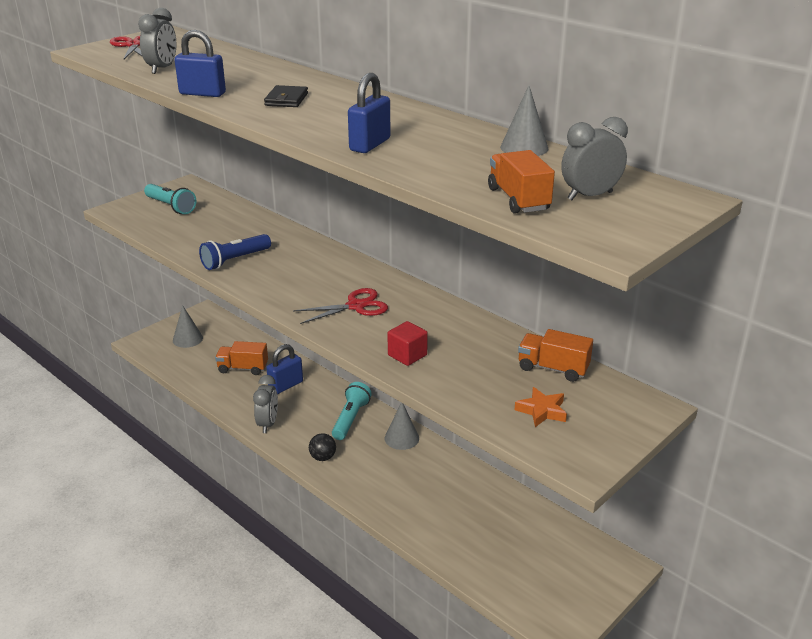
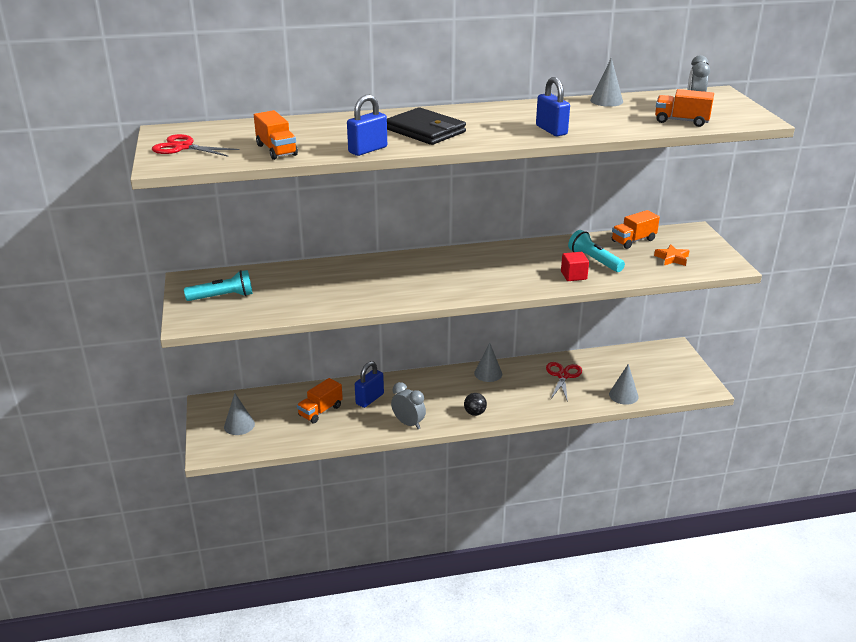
camera: 55 degrees left, 0 degrees up
grey clock [138,8,176,74] -> orange truck [254,110,298,160]
blue flashlight [199,234,271,270] -> none
black wallet [264,85,308,107] -> black wallet [387,107,466,145], size x1.78
blue padlock [266,344,303,394] -> blue padlock turned 45 degrees clockwise [355,361,384,408]
red scissors [293,288,388,324] -> red scissors moved to [546,362,582,402]
turquoise flashlight [332,382,372,440] -> turquoise flashlight moved to [568,230,625,272]
none -> grey cone [609,364,639,405]

